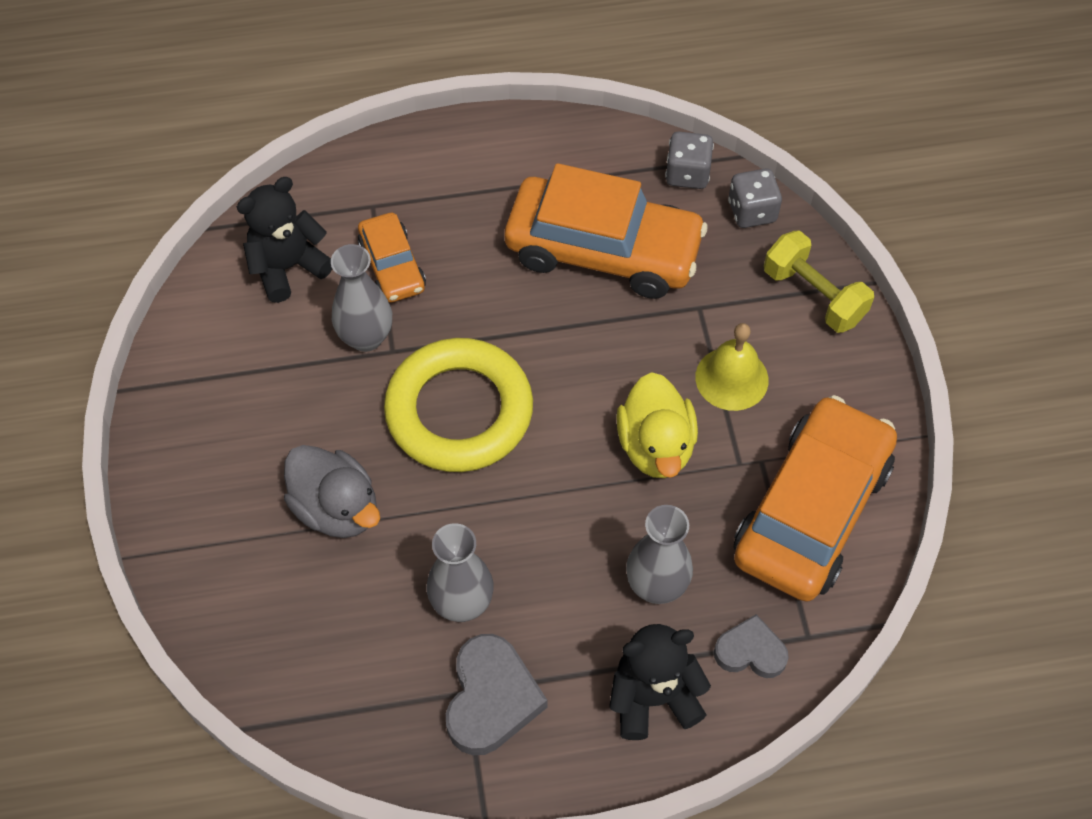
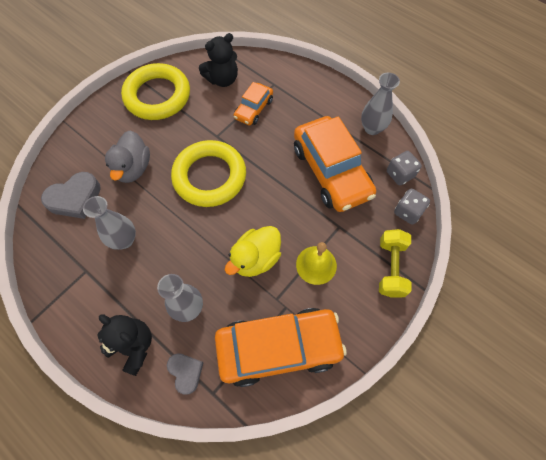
camera: 50 degrees right, 5 degrees up
black teddy bear [237,177,332,303] -> black teddy bear turned 135 degrees clockwise [199,33,238,87]
grey vase [331,244,392,352] -> grey vase moved to [361,72,400,135]
grey heart [446,634,547,755] -> grey heart moved to [41,172,101,219]
none -> yellow ring [121,63,190,120]

